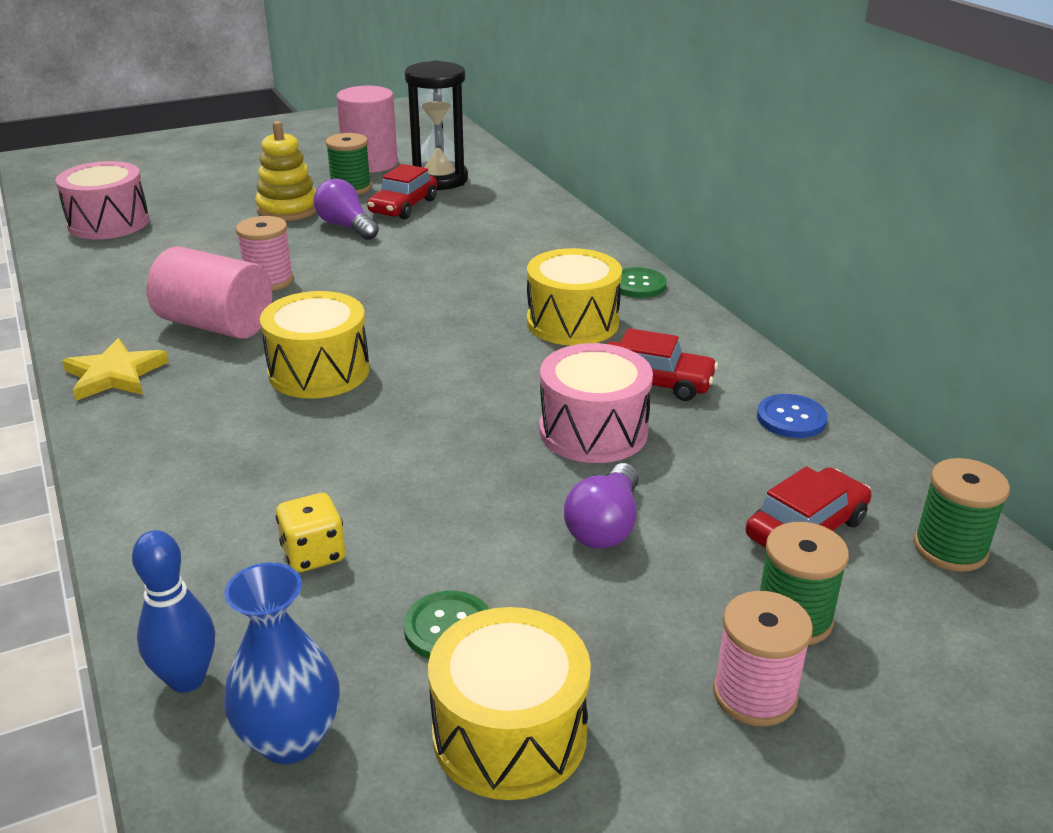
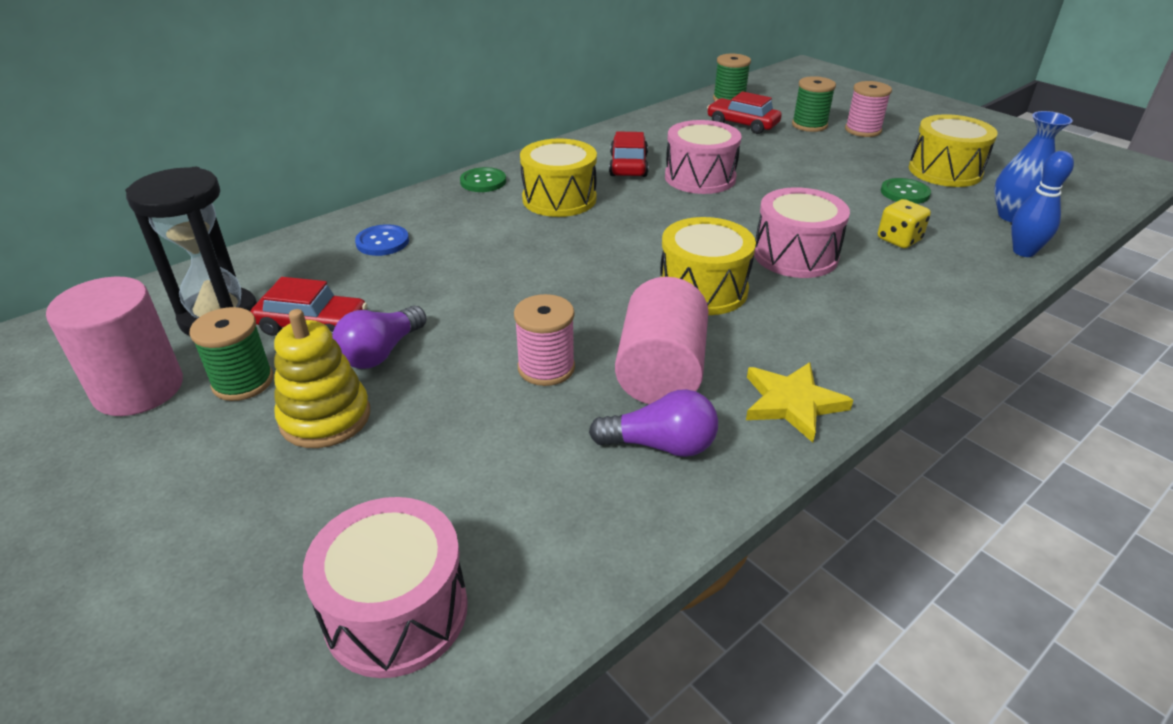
camera: 105 degrees left, 5 degrees up
purple light bulb [564,463,639,549] -> purple light bulb moved to [589,389,718,457]
blue button [757,394,828,438] -> blue button moved to [355,224,409,256]
none -> pink drum [754,187,850,278]

